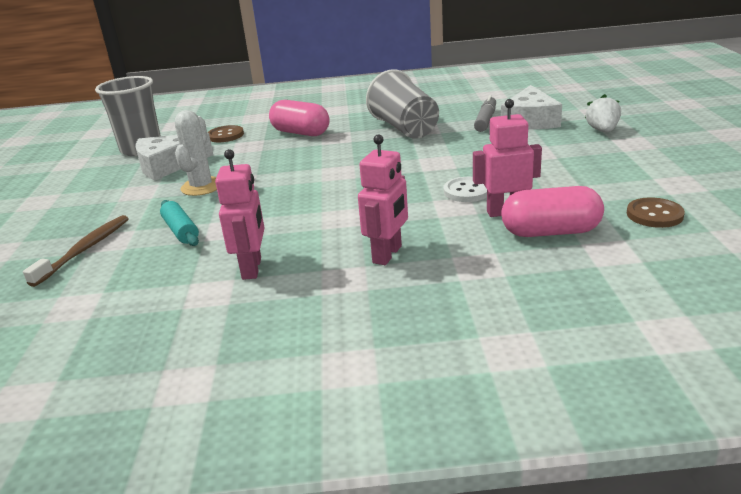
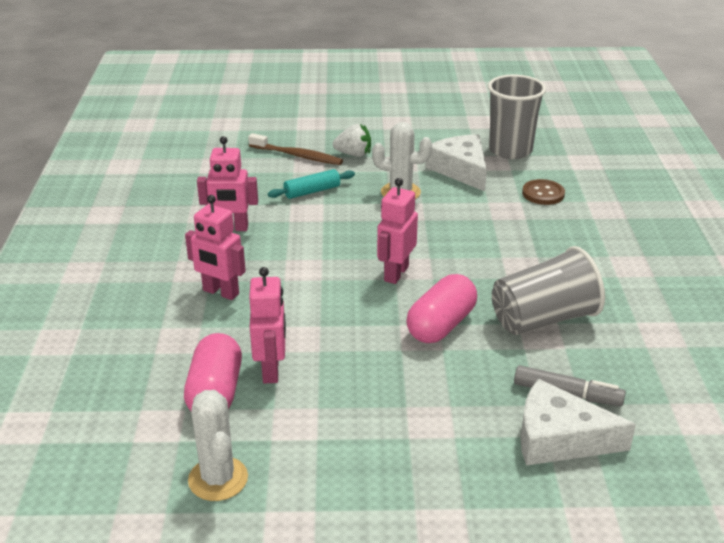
camera: 90 degrees right, 5 degrees up
pink capsule [269,100,330,136] -> pink capsule moved to [406,274,477,343]
white button [443,177,487,202] -> none
white strawberry [585,94,621,132] -> white strawberry moved to [333,124,371,157]
brown button [627,197,685,228] -> white cactus [188,390,248,501]
none -> pink robot [377,178,418,284]

